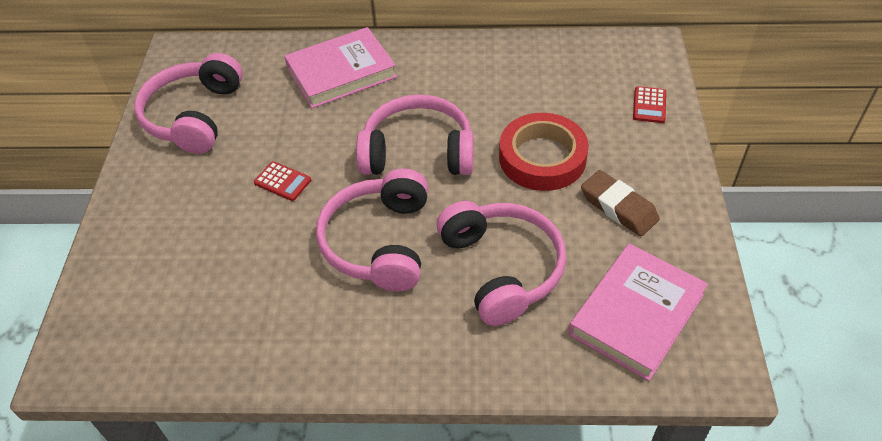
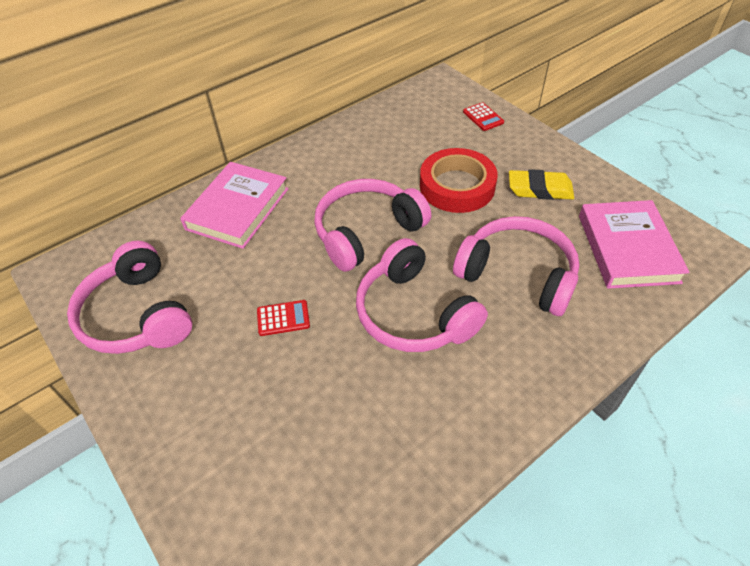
camera: 40 degrees left, 0 degrees up
brown eraser [581,170,660,236] -> yellow eraser [509,169,574,200]

